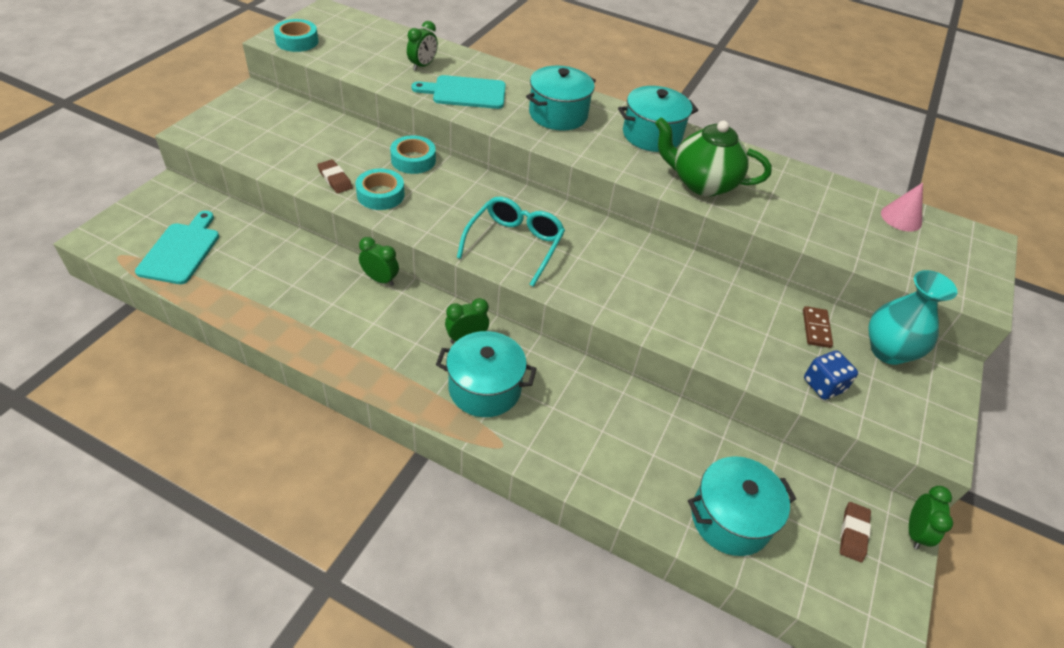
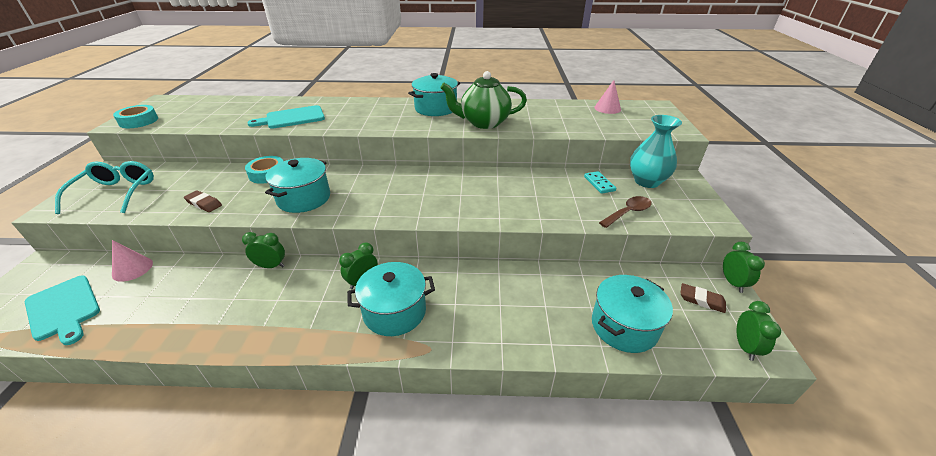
camera: 20 degrees left, 10 degrees down
turquoise cutting board [135,211,219,284] -> turquoise cutting board turned 150 degrees clockwise [25,276,100,345]
turquoise tape [356,169,405,210] -> none
green clock [407,21,438,71] -> green clock moved to [737,301,781,361]
turquoise glasses [457,197,565,287] -> turquoise glasses moved to [55,161,154,214]
turquoise pot [526,66,596,131] -> turquoise pot moved to [265,158,330,213]
brown domino [803,306,833,348] -> turquoise domino [584,171,616,194]
blue dice [804,350,858,400] -> brown spoon [599,196,651,228]
brown eraser [840,502,871,562] -> brown eraser turned 60 degrees counterclockwise [680,283,726,313]
none -> pink cone [112,240,153,282]

